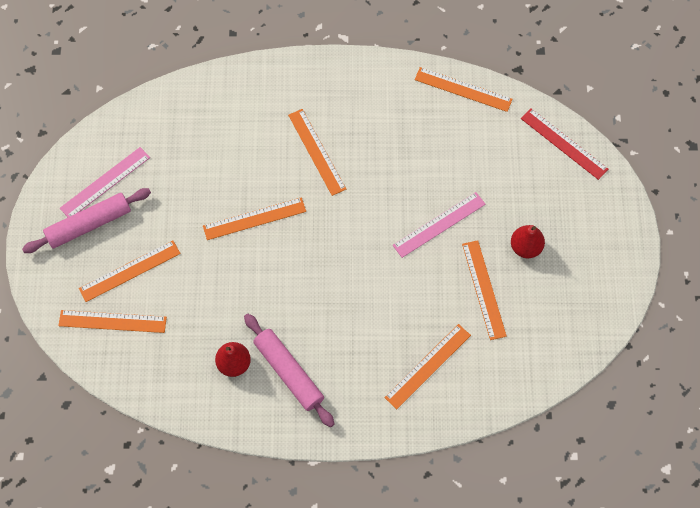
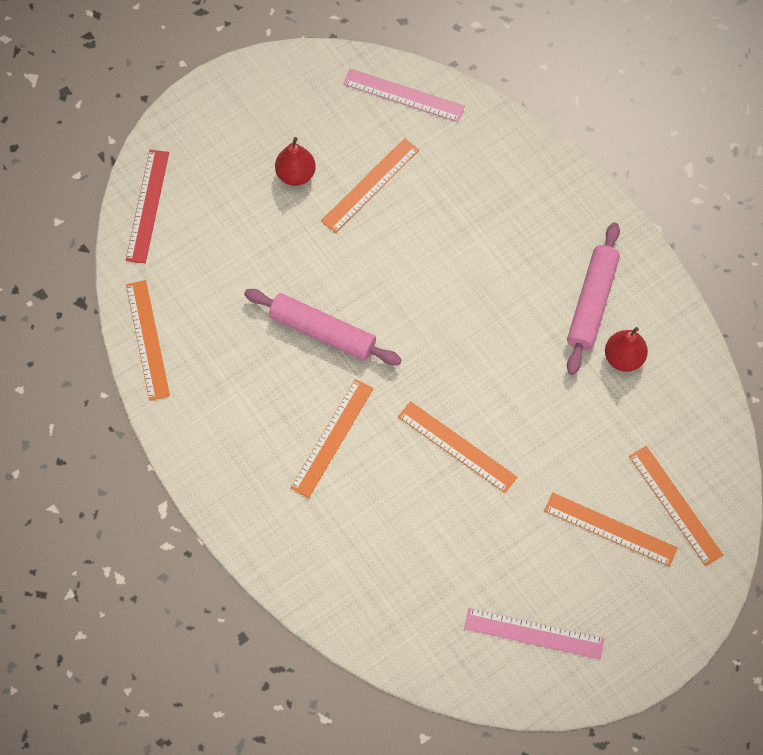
camera: 125 degrees left, 0 degrees up
pink rolling pin [22,188,151,253] -> pink rolling pin moved to [244,289,402,365]
orange ruler [384,324,471,409] -> none
pink ruler [393,192,486,258] -> pink ruler moved to [343,69,465,122]

